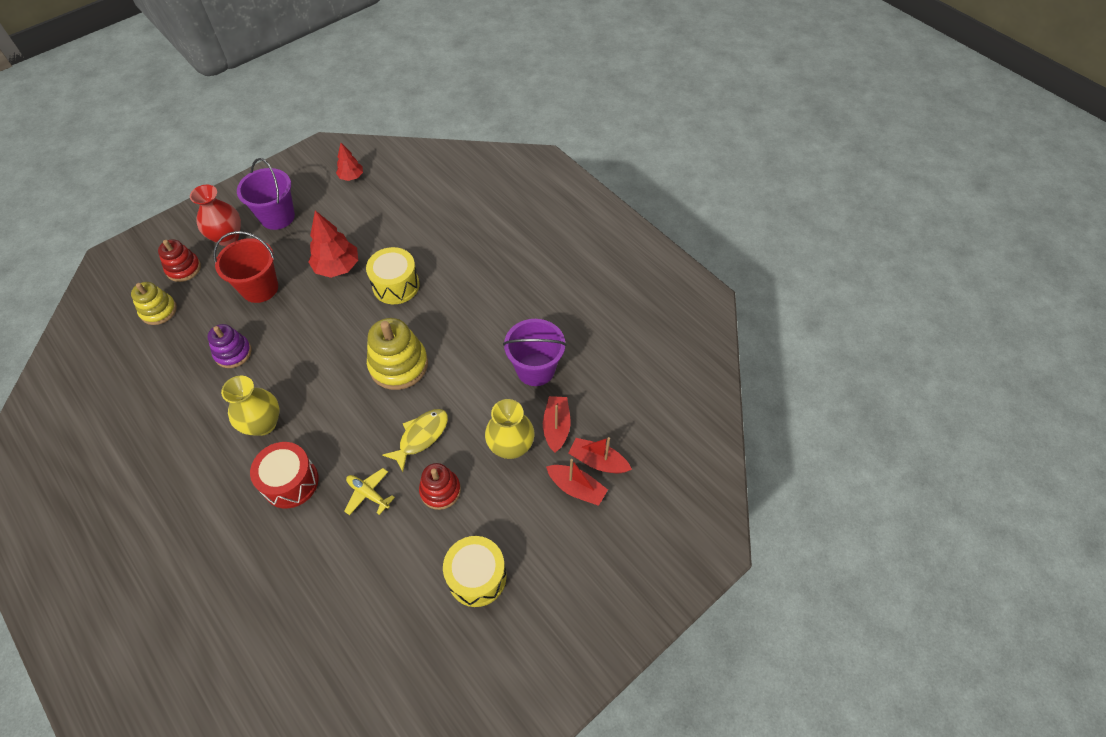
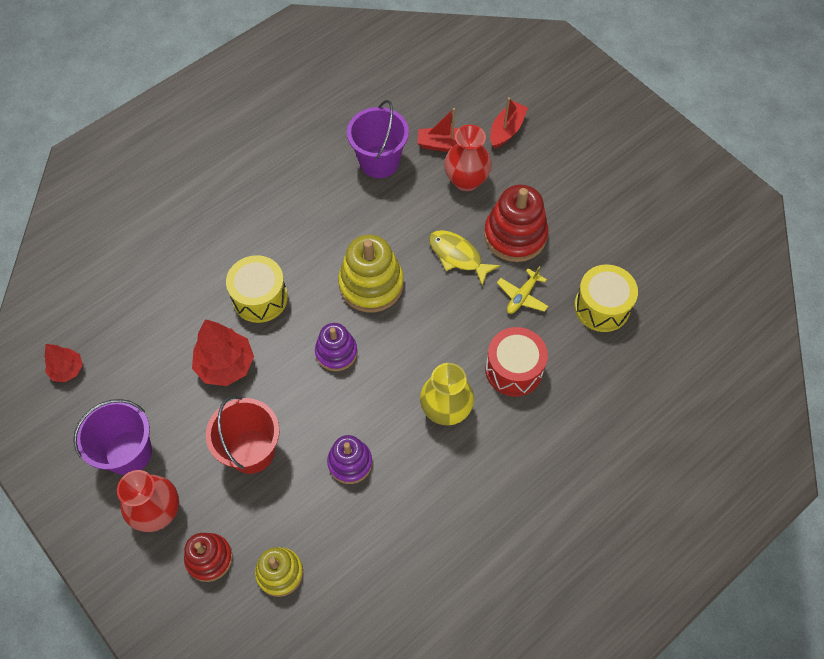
camera: 90 degrees left, 5 degrees up
red stacking toy [419,463,461,510] -> red stacking toy [484,185,549,262], size x1.60
yellow drum [443,536,507,607] -> yellow drum moved to [574,264,638,332]
yellow vase [485,399,534,459] -> red vase [444,125,492,191]
red boat [568,437,632,474] -> none
none -> purple stacking toy [315,323,357,371]

